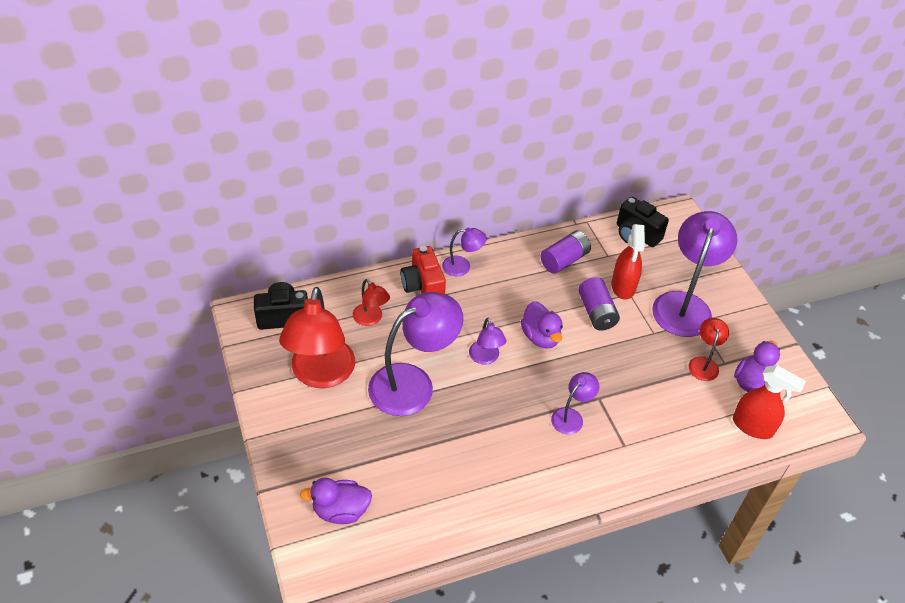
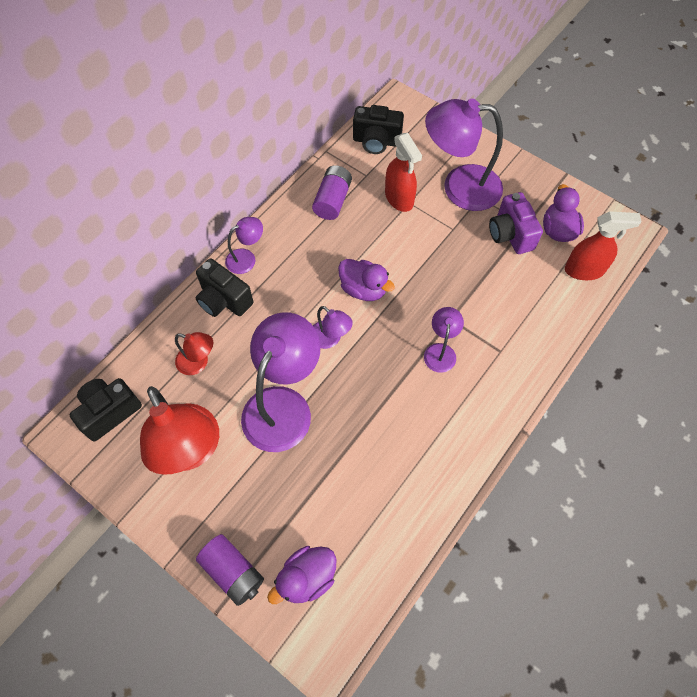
camera: 30 degrees left, 15 degrees up
red camera [400,246,446,294] -> black camera [196,258,253,317]
purple battery [578,277,620,331] -> purple battery moved to [196,534,264,606]
purple lamp [652,211,737,337] -> purple lamp turned 75 degrees counterclockwise [425,98,503,211]
red lamp [689,318,729,381] -> purple camera [489,192,543,254]

